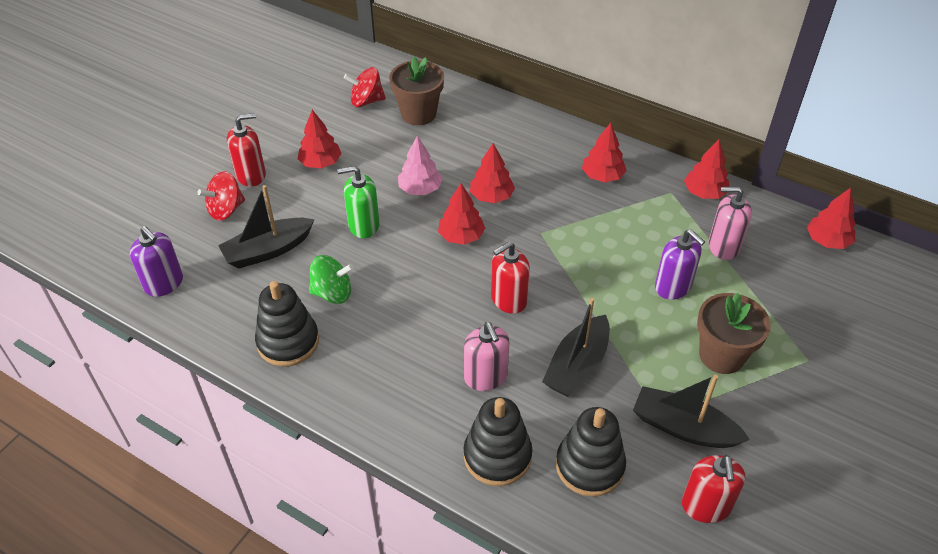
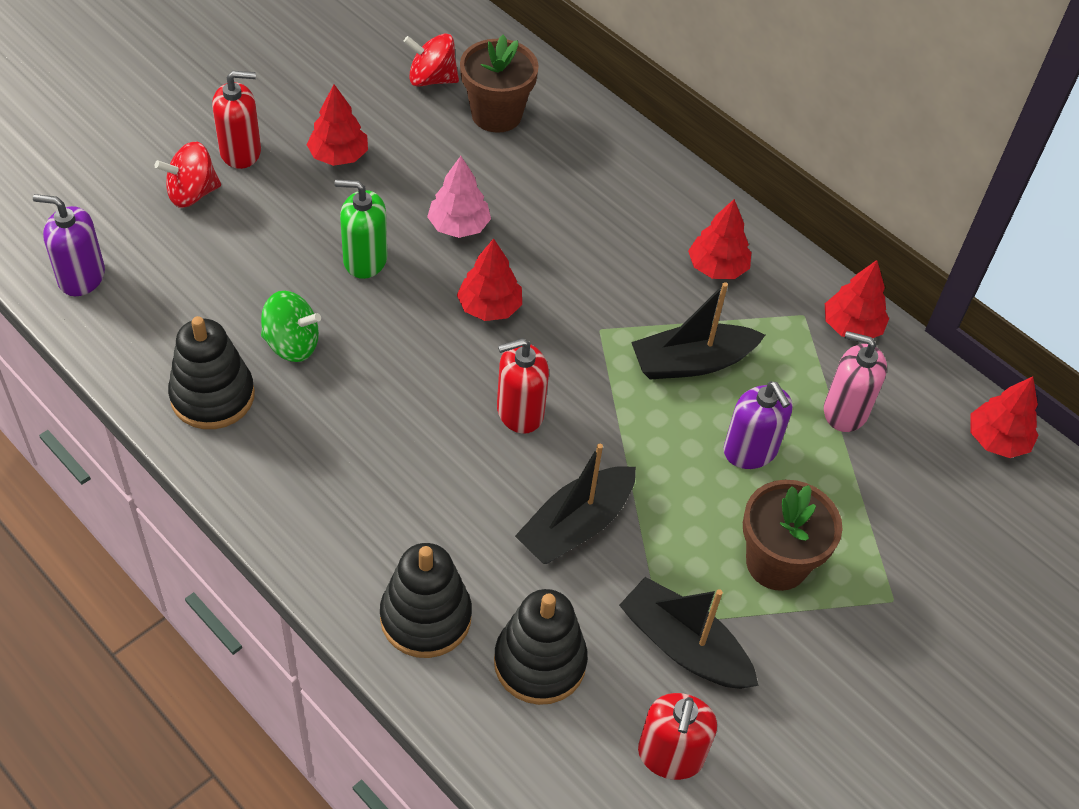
camera: 10 degrees right, 5 degrees up
purple soap dispenser [130,226,183,297] -> purple soap dispenser turned 135 degrees clockwise [33,194,105,296]
black boat [218,185,315,268] -> black boat moved to [631,282,765,380]
pink soap dispenser [464,322,509,391] -> none
red tree [470,143,515,203] -> none

